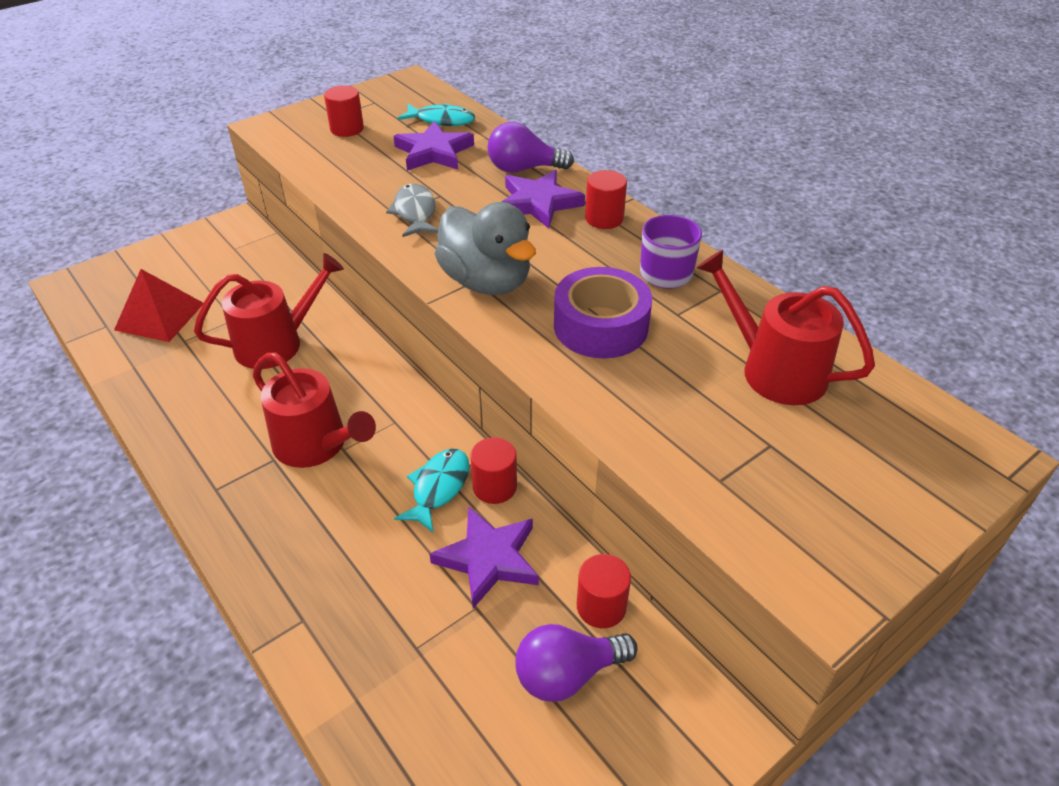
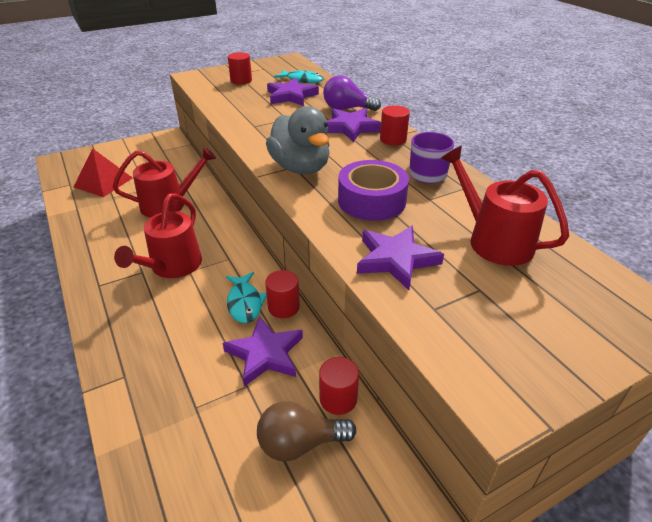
camera: 10 degrees right, 5 degrees down
red watering can [253,352,376,468] -> red watering can turned 60 degrees clockwise [114,194,202,278]
grey fish [386,184,438,237] -> none
turquoise fish [394,449,469,533] -> turquoise fish turned 135 degrees clockwise [226,272,267,323]
purple light bulb [516,624,638,702] -> brown light bulb [257,401,356,461]
none -> purple star [357,226,444,290]

